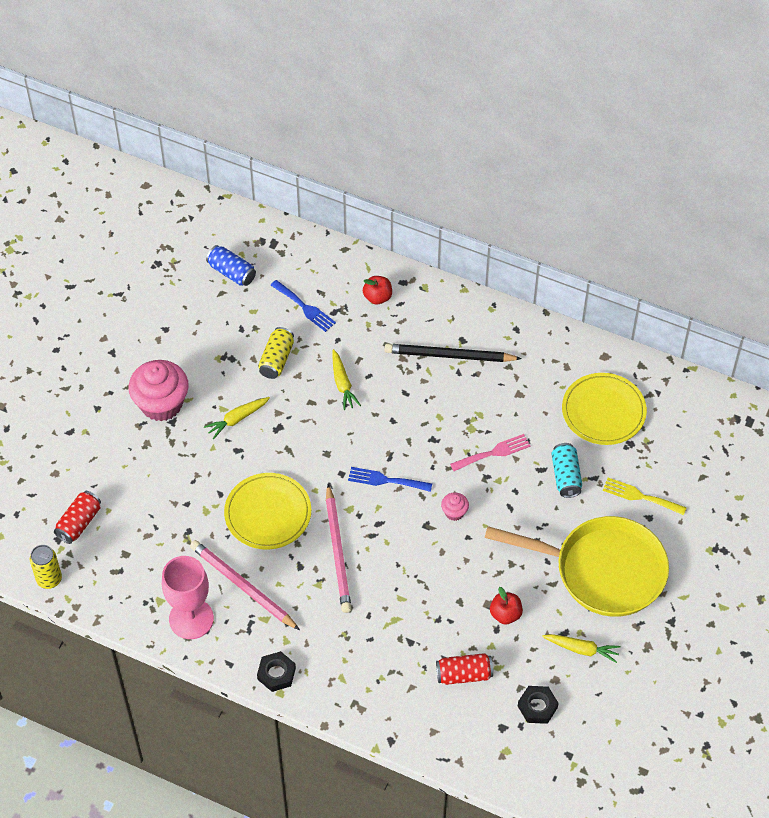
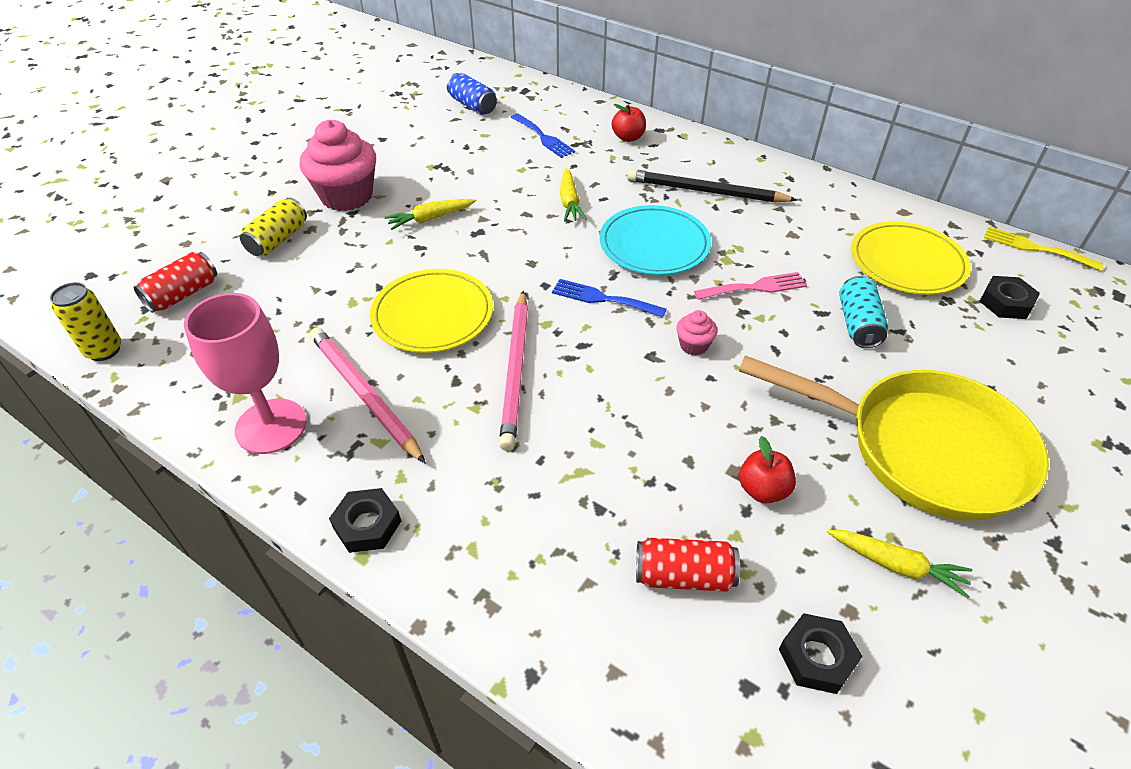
camera: 10 degrees right, 10 degrees down
yellow can [258,327,294,379] -> yellow can moved to [240,198,307,256]
yellow fork [603,478,687,515] -> yellow fork moved to [984,226,1104,271]
none -> turquoise plate [600,205,711,275]
none -> black nut [979,276,1040,319]

